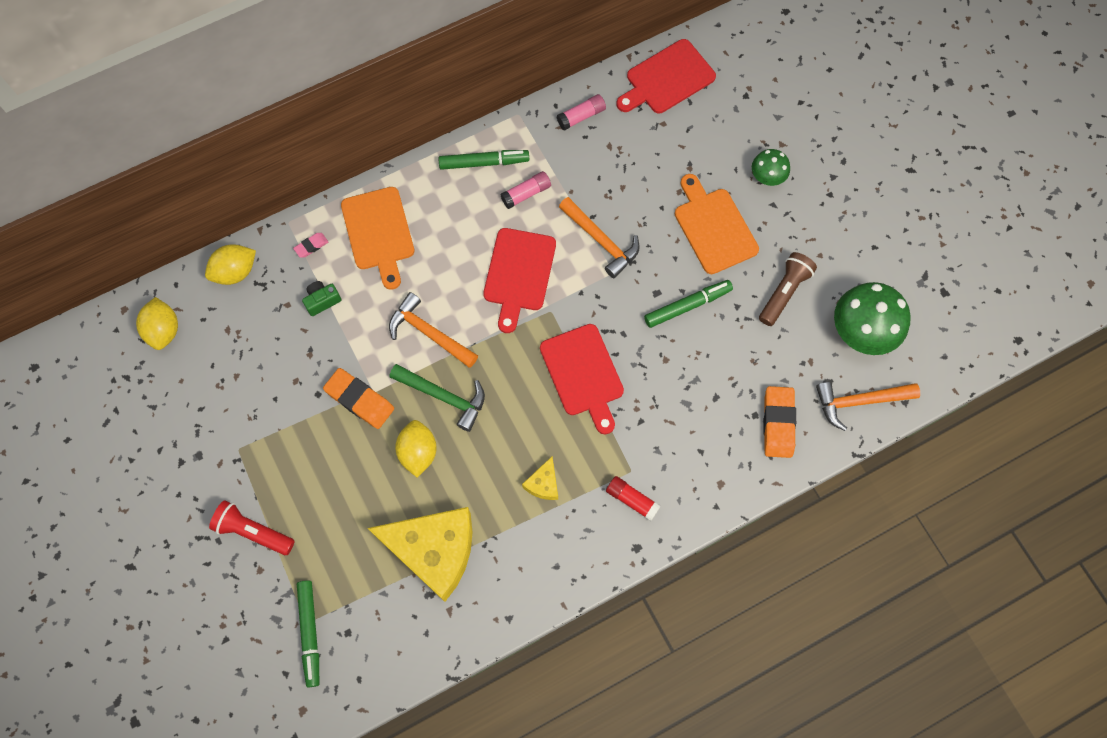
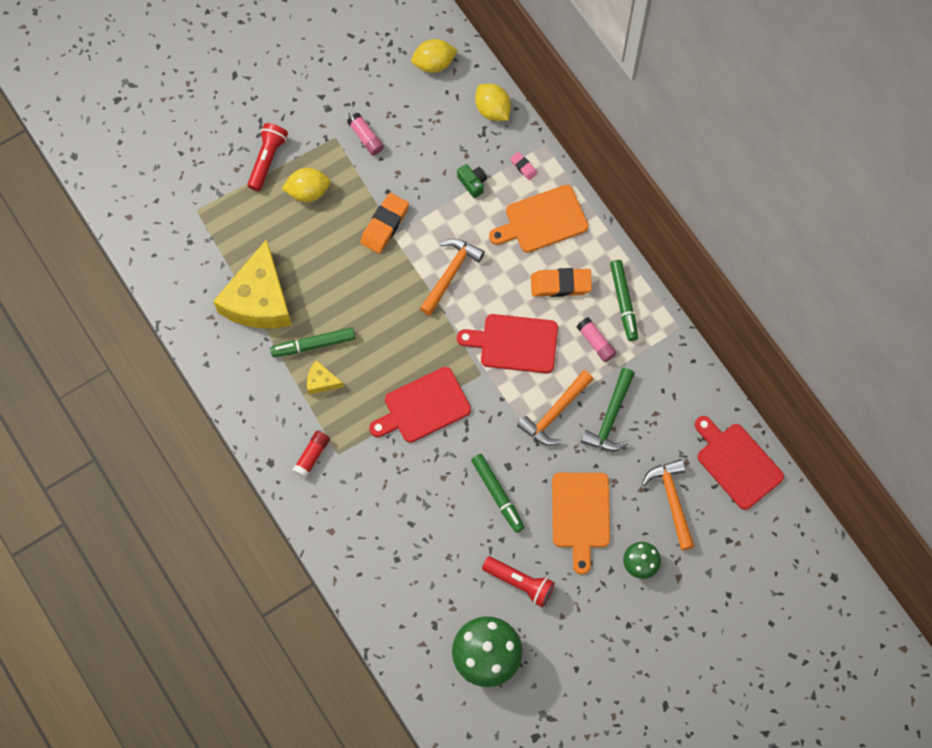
camera: 85 degrees right, 0 degrees up
green marker [297,580,319,687] -> green marker moved to [270,327,355,357]
green hammer [390,364,485,432] -> green hammer moved to [581,368,635,452]
yellow lemon [395,420,437,477] -> yellow lemon moved to [282,168,331,202]
pink glue stick [557,94,606,131] -> pink glue stick moved to [347,113,384,156]
orange cutting board [675,174,759,274] -> orange cutting board turned 120 degrees clockwise [552,473,610,575]
brown flashlight [759,252,817,326] -> red flashlight [482,557,555,607]
orange eraser [763,386,796,458] -> orange eraser moved to [531,268,592,297]
orange hammer [816,382,920,431] -> orange hammer moved to [642,459,695,550]

